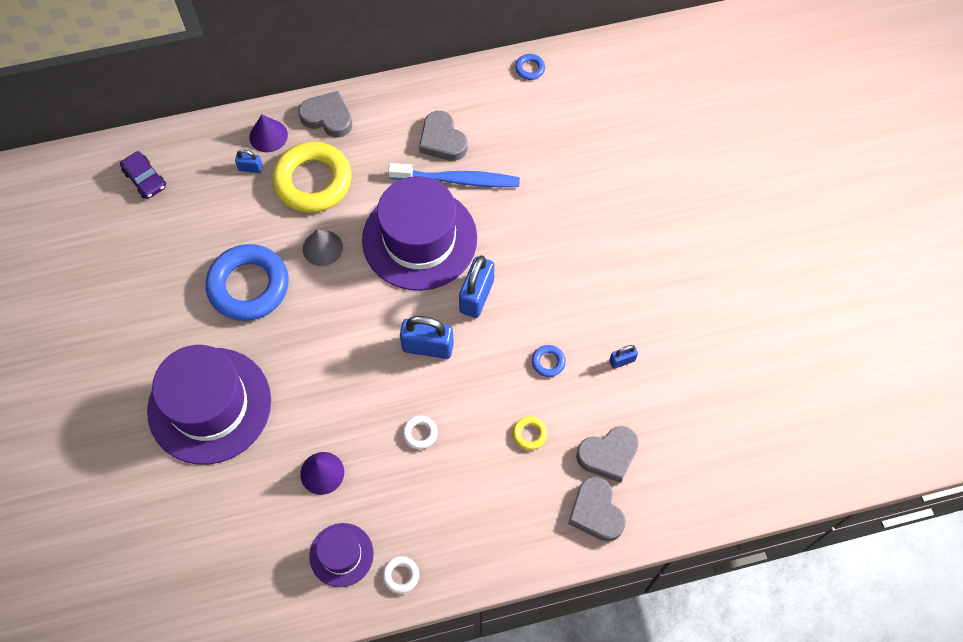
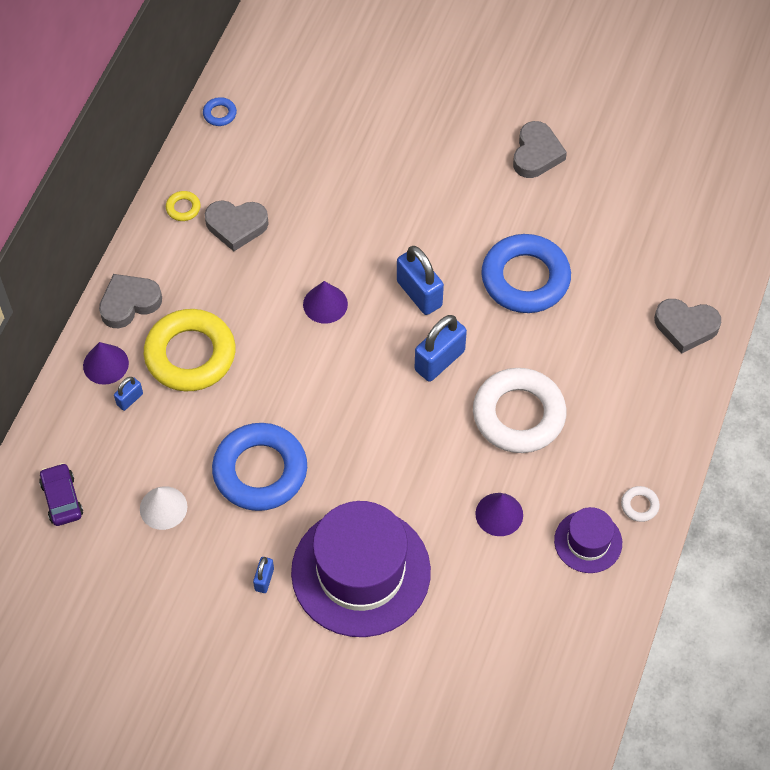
camera: 55 degrees left, 5 degrees down
purple car [120,151,166,199] -> purple car turned 105 degrees counterclockwise [39,463,83,526]
grey cone [303,229,343,266] -> none
purple hat [362,176,477,291] -> purple cone [303,281,348,324]
blue toothbrush [388,163,520,187] -> none
white ring [403,416,438,449] -> white ring [473,368,566,453], size x2.50
yellow ring [512,416,547,450] -> yellow ring moved to [166,191,201,221]
blue ring [532,345,566,377] -> blue ring [481,234,571,313], size x2.50
grey heart [576,426,639,483] -> grey heart moved to [513,121,567,178]
blue padlock [609,345,638,369] -> blue padlock moved to [253,557,274,593]
none -> white cone [140,486,187,530]

